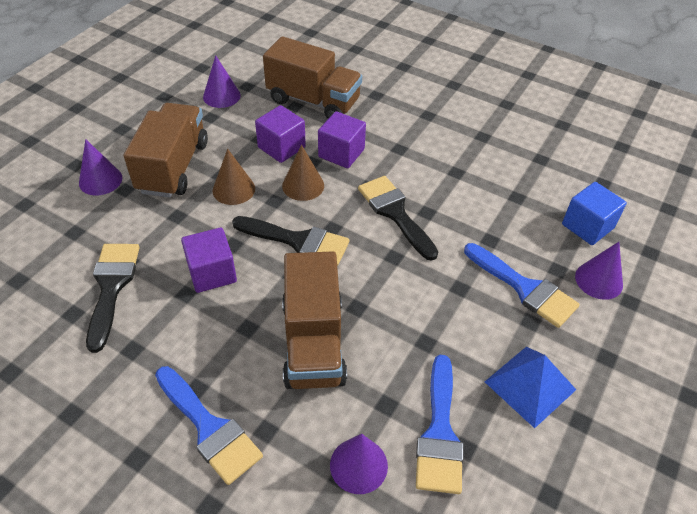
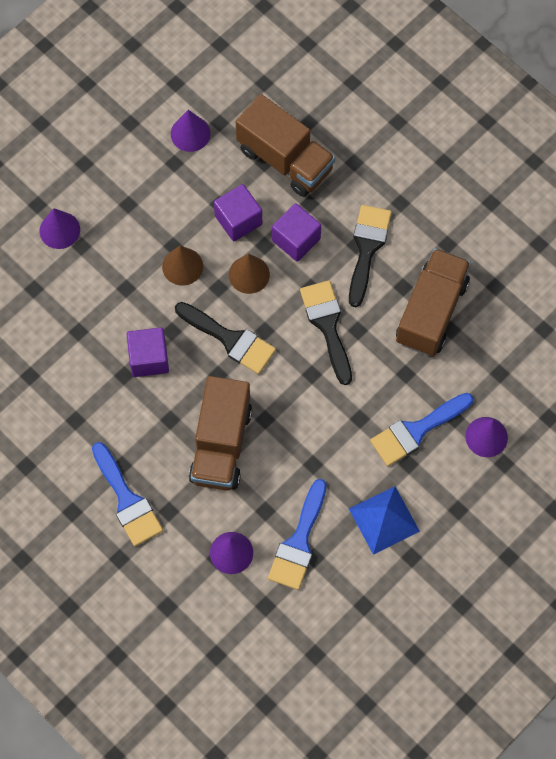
camera: 15 degrees right, 20 degrees up
black brush [86,244,140,353] -> black brush moved to [349,205,392,307]
brown truck [124,103,208,198] -> brown truck moved to [396,248,471,356]
blue brush [464,243,580,328] -> blue brush turned 90 degrees clockwise [370,393,473,466]
blue cube [562,182,627,245] -> none

